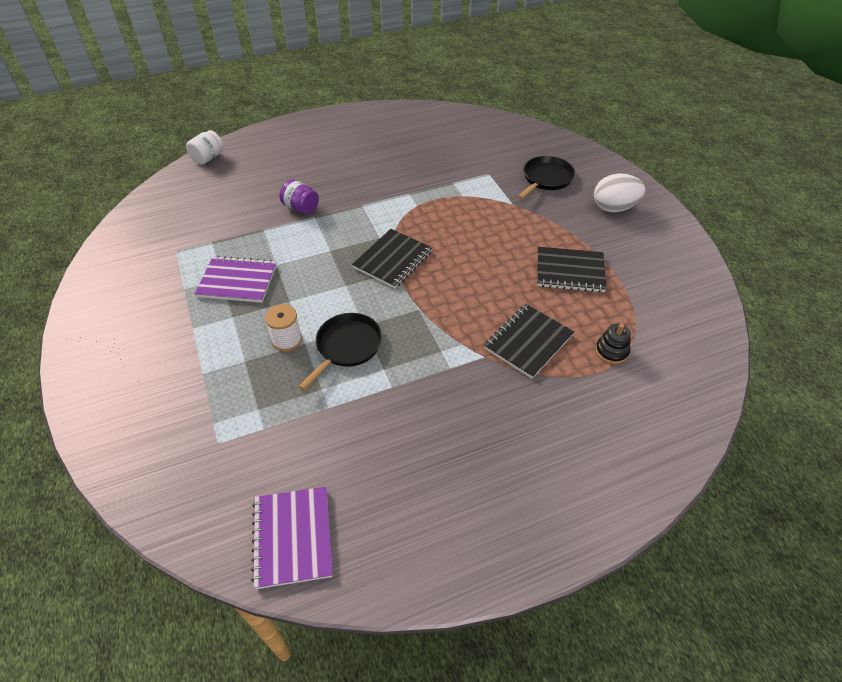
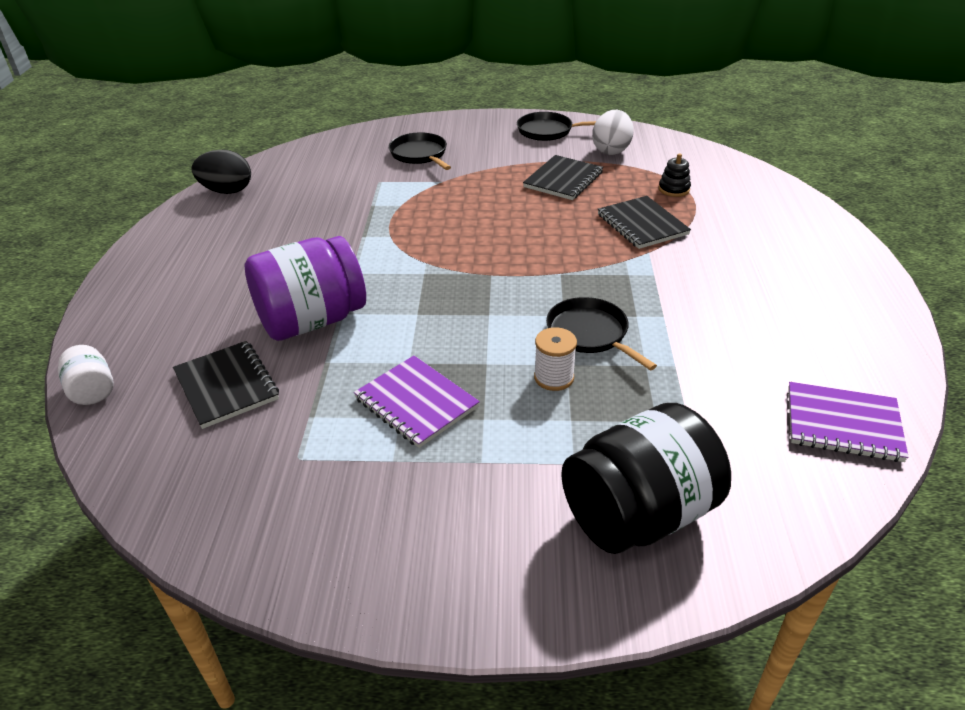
camera: 65 degrees left, 10 degrees down
purple notebook [195,256,277,303] -> purple notebook turned 75 degrees counterclockwise [354,356,480,448]
purple jar [279,179,319,214] -> purple jar [245,236,366,341], size x2.13
black notebook [352,229,432,288] -> black notebook moved to [173,341,279,429]
white egg [594,174,645,212] -> white egg moved to [592,110,634,155]
none -> black egg [192,150,251,194]
none -> black pan [517,112,596,141]
none -> black jar [561,403,731,554]

